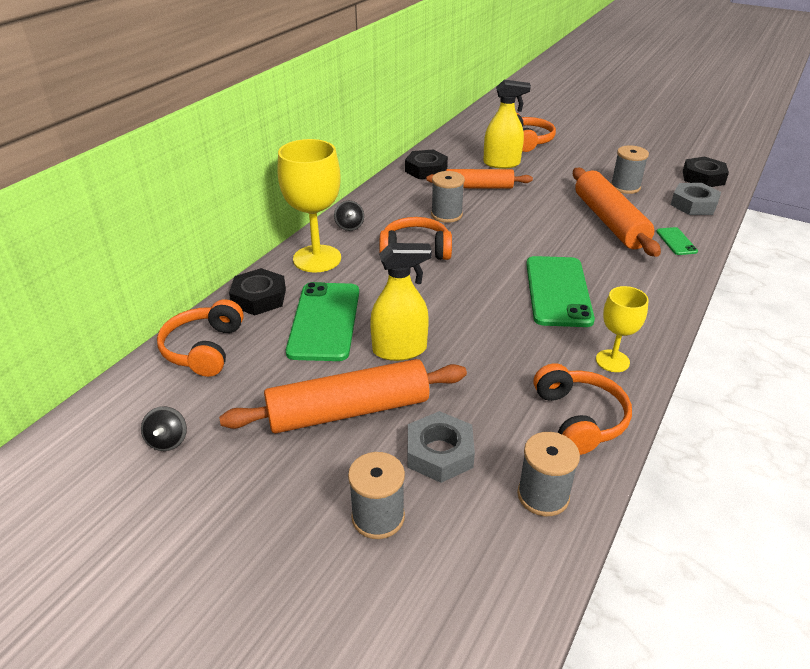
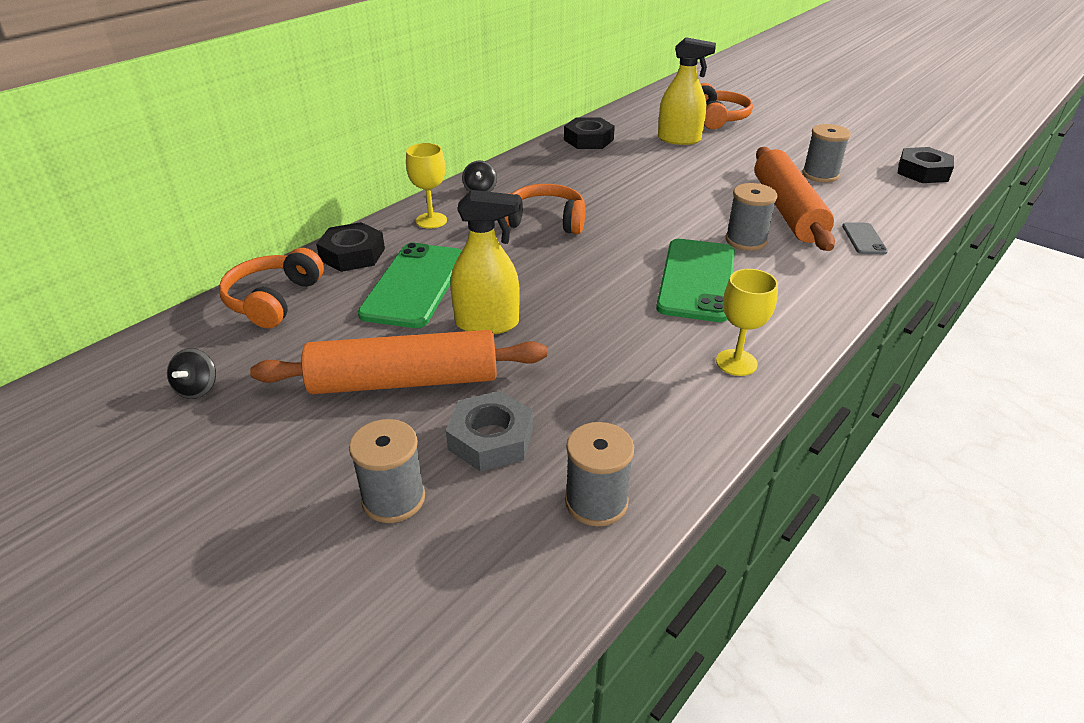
camera: 10 degrees right, 0 degrees up
yellow goblet [278,139,341,273] -> yellow goblet [406,143,447,229], size x0.57
orange rolling pin [426,169,533,189] -> none
grey spool [431,171,465,223] -> grey spool moved to [725,183,777,251]
orange headphones [534,363,632,455] -> none
green phone [656,227,698,255] -> grey phone [842,222,888,254]
grey nut [671,183,721,215] -> none

